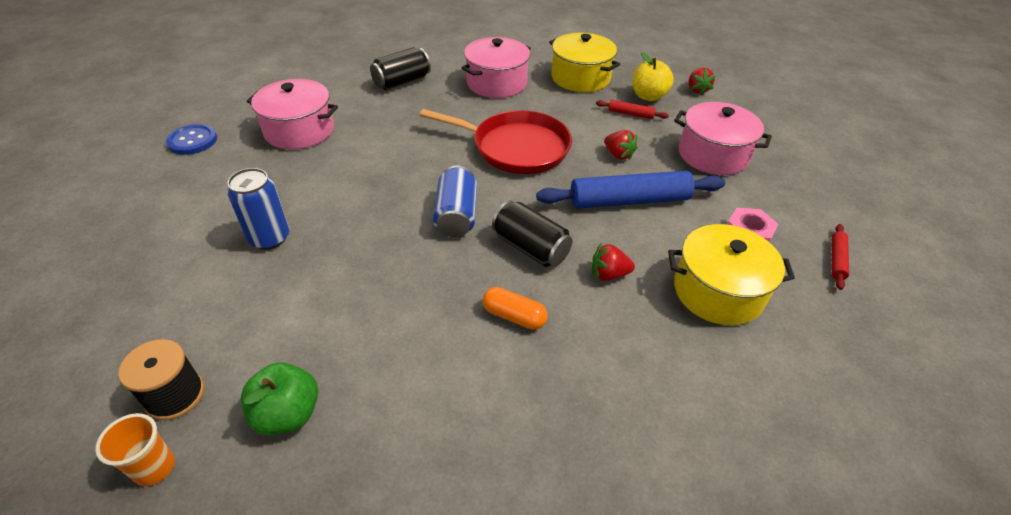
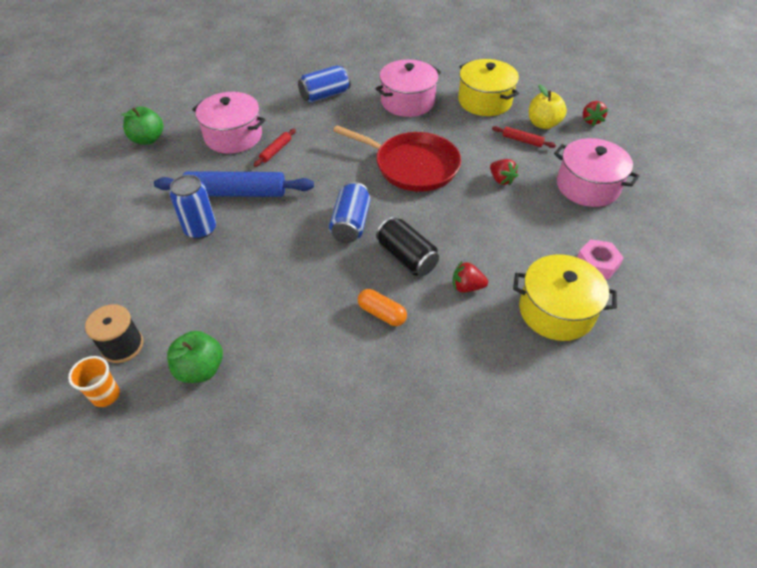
camera: 10 degrees right, 5 degrees up
blue button [166,124,217,155] -> green apple [121,106,163,145]
black can [370,47,431,90] -> blue can [298,65,351,103]
blue rolling pin [536,171,725,209] -> blue rolling pin moved to [154,171,314,197]
red rolling pin [832,224,849,290] -> red rolling pin moved to [254,128,296,167]

